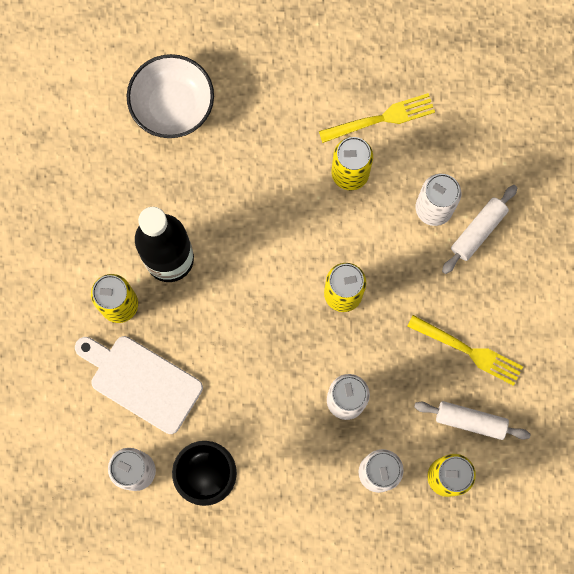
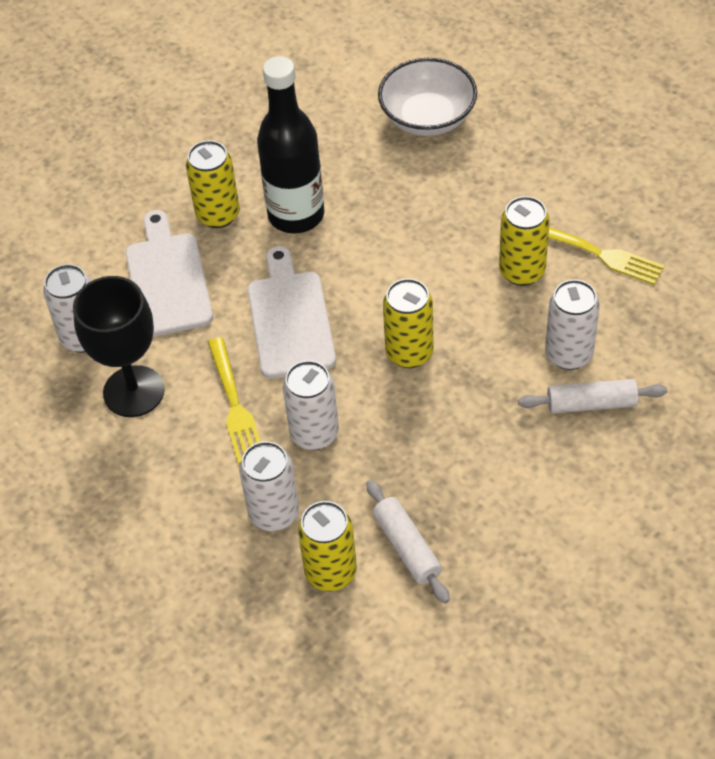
camera: 50 degrees right, 25 degrees down
yellow fork [407,315,523,386] -> yellow fork moved to [208,337,260,464]
none -> white cutting board [247,246,336,379]

